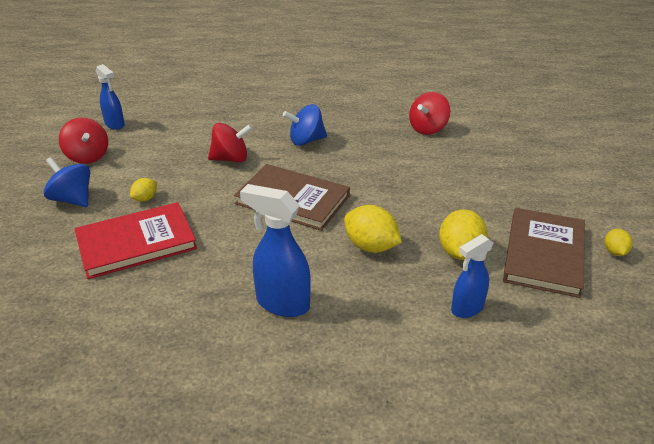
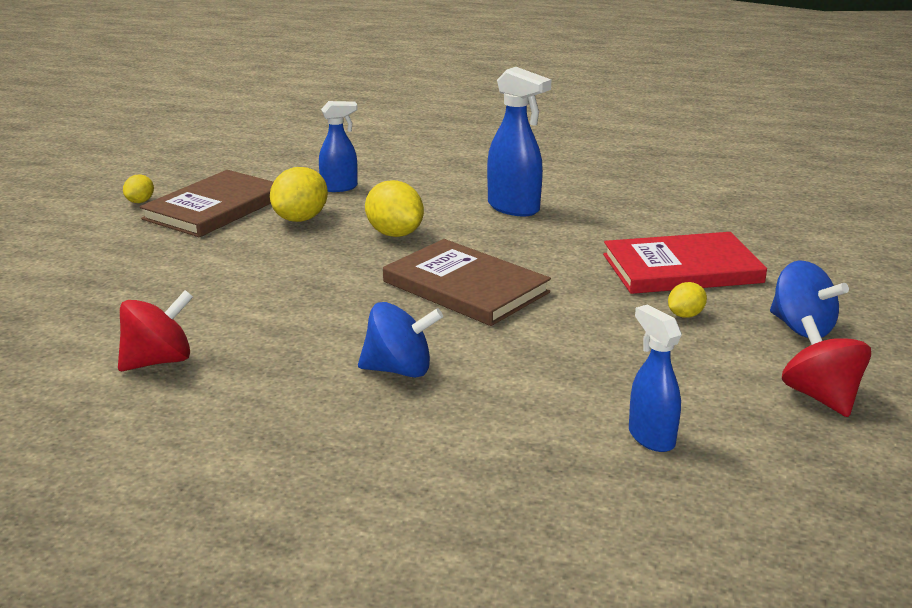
camera: 165 degrees left, 10 degrees down
blue spray bottle [96,64,125,130] -> blue spray bottle moved to [629,305,682,452]
red spinning top [208,123,253,163] -> none

